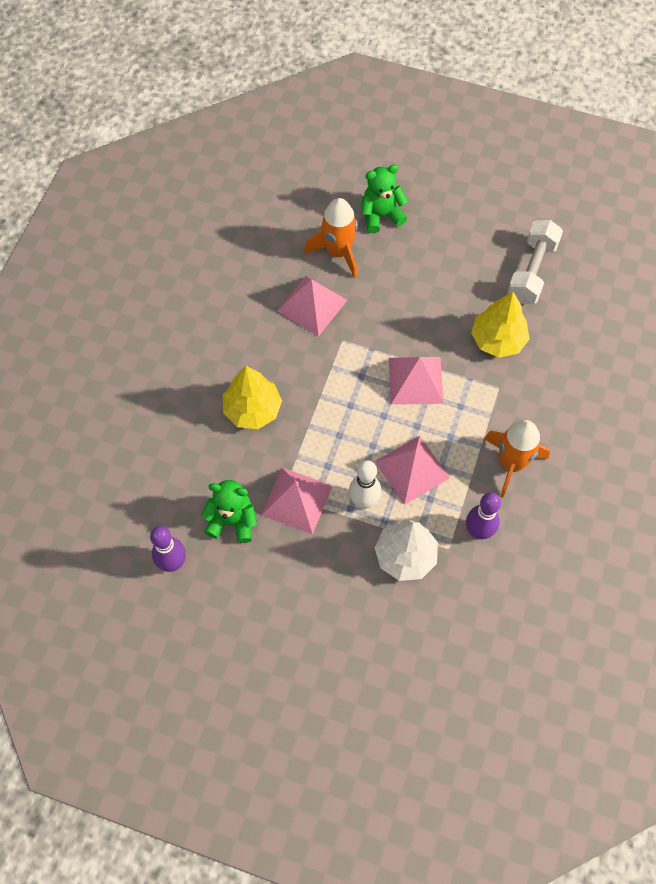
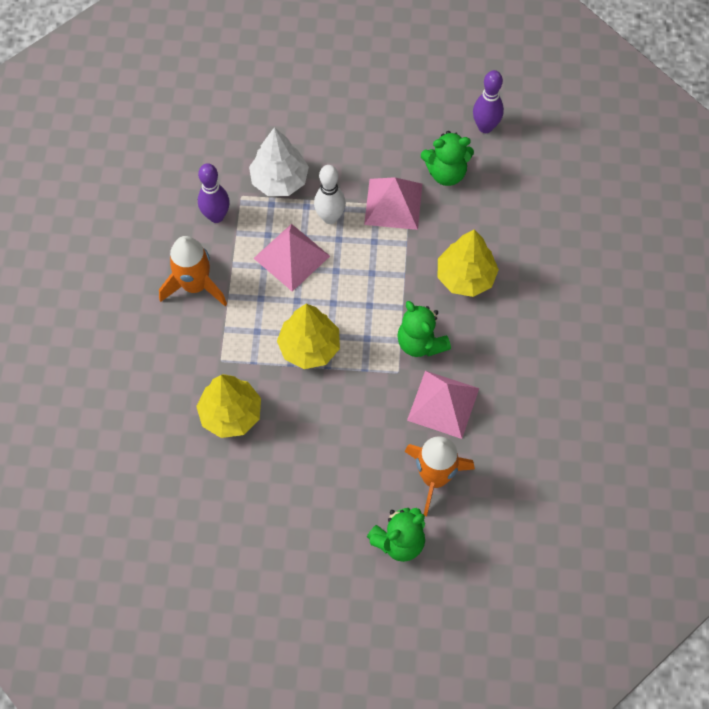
camera: 165 degrees right, 0 degrees up
pink pyramid [389,357,444,405] -> yellow tree [277,304,340,369]
white dumbbell [507,220,563,304] -> none
none -> green teddy bear [397,301,451,357]

